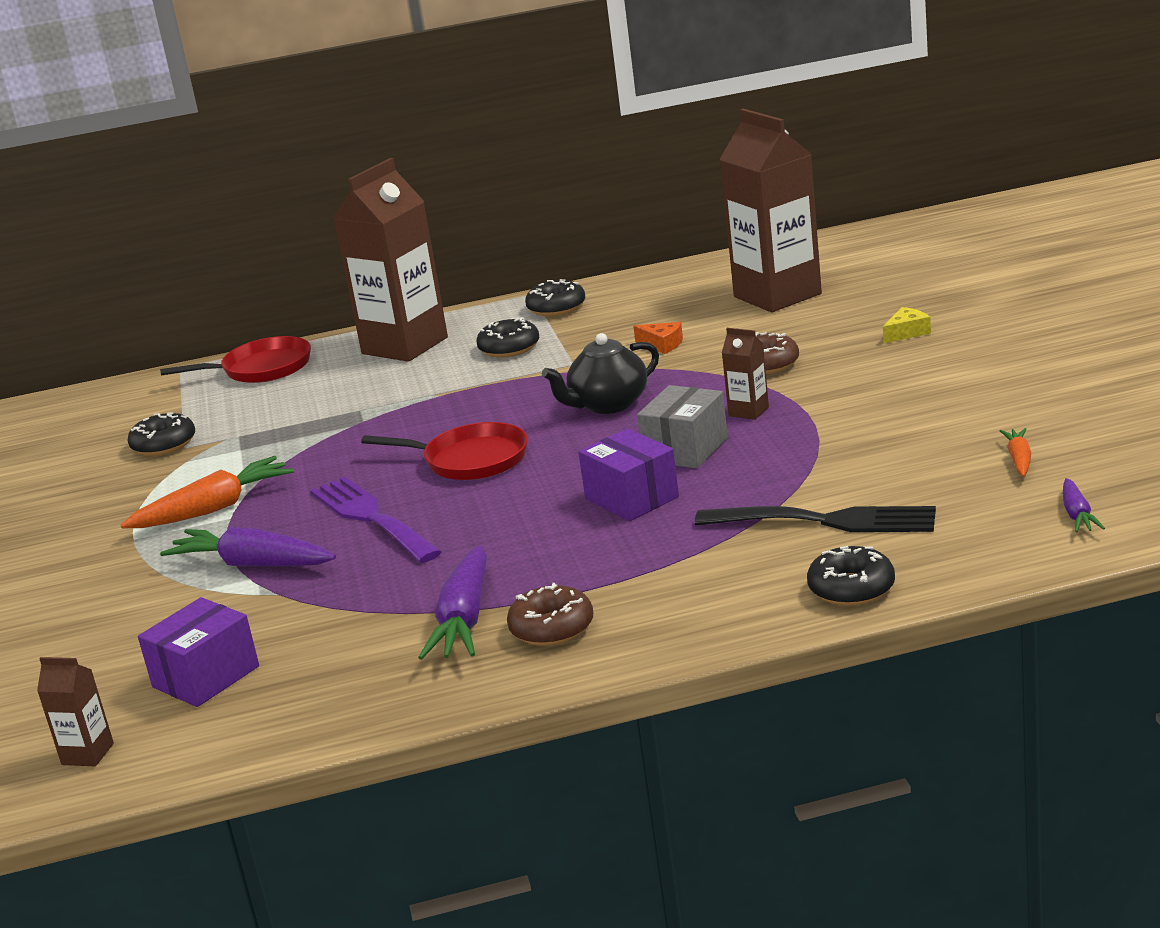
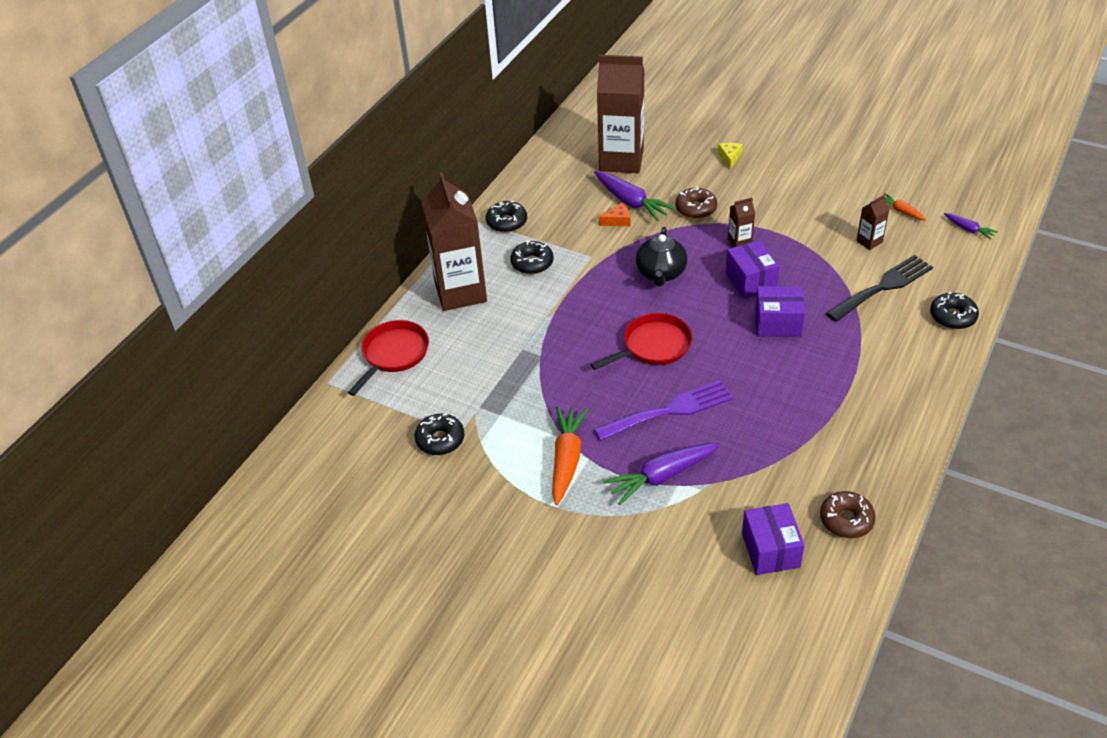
camera: 50 degrees left, 20 degrees up
brown carton [37,657,114,766] -> brown carton moved to [856,195,890,250]
purple fork [310,476,441,563] -> purple fork turned 150 degrees clockwise [594,380,733,441]
purple carrot [418,545,487,660] -> purple carrot moved to [594,171,675,221]
brown donut [507,583,593,646] -> brown donut moved to [820,491,876,538]
grey box [637,385,728,469] -> purple box [725,240,780,299]

